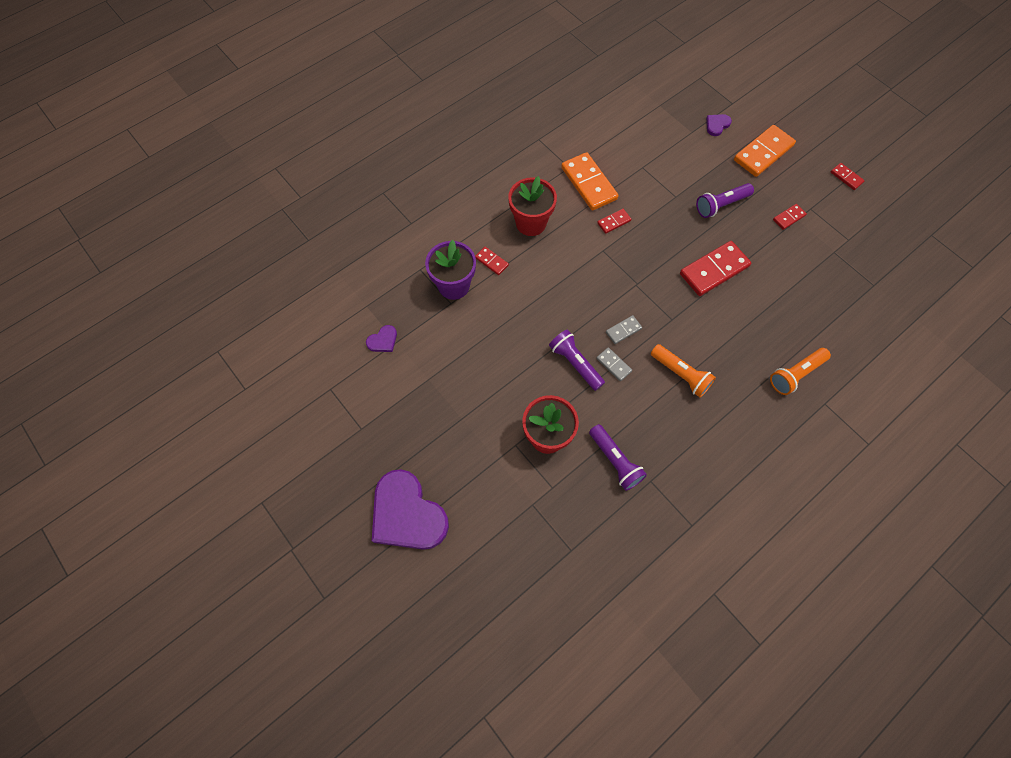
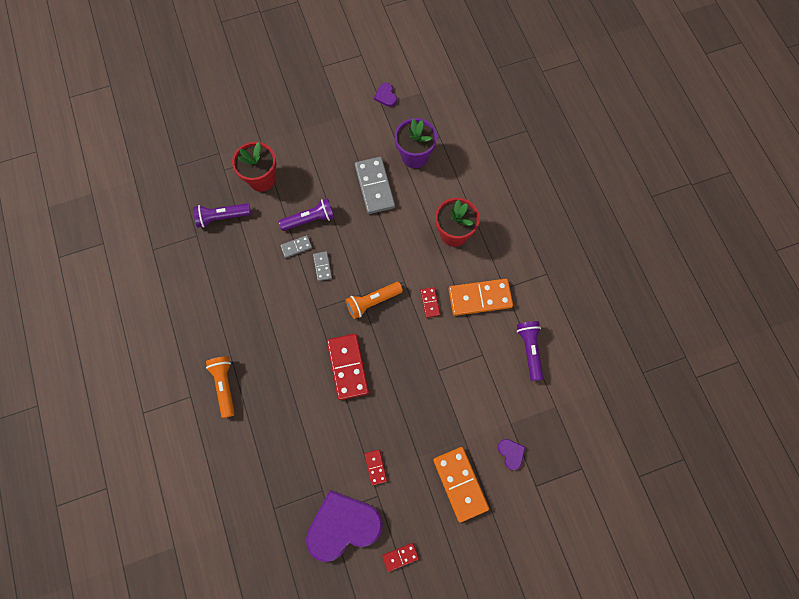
camera: 110 degrees right, 5 degrees up
purple heart [372,469,449,550] -> purple heart moved to [306,490,383,562]
red domino [475,247,509,275] -> none
orange flashlight [651,344,716,398] -> orange flashlight moved to [345,282,403,319]
purple flashlight [696,183,754,218] -> purple flashlight moved to [517,321,543,381]
none -> grey domino [355,157,395,214]

